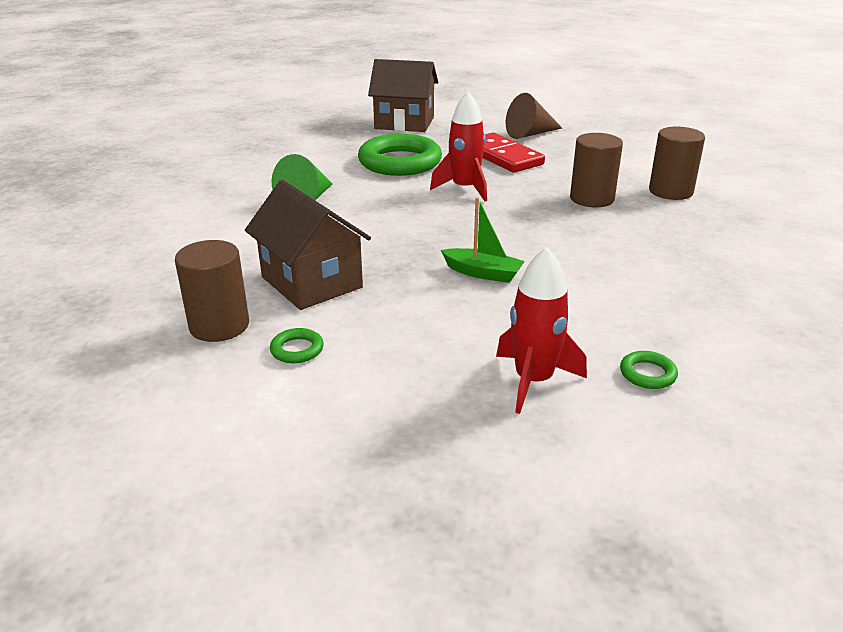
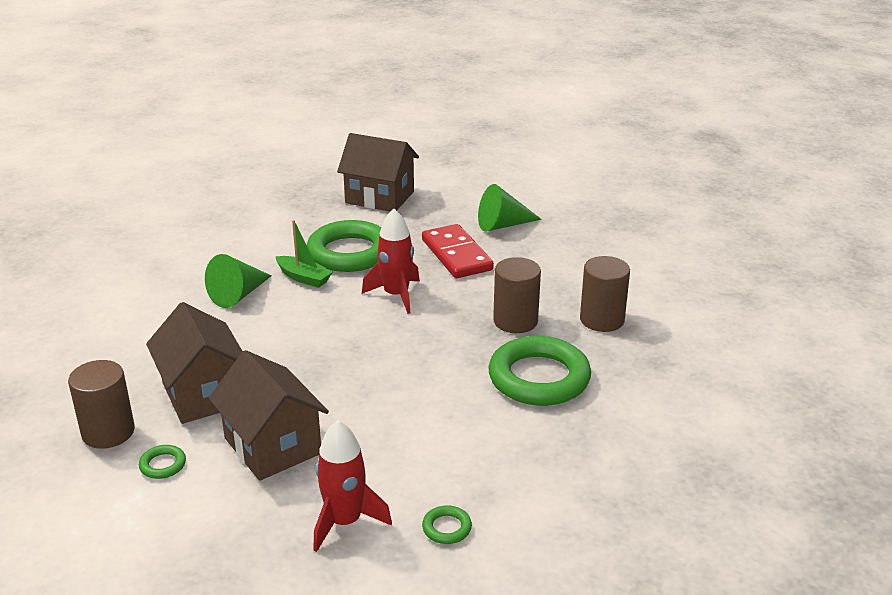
camera: 10 degrees right, 0 degrees up
green boat [441,197,525,283] -> green boat moved to [275,220,333,288]
brown cone [506,93,562,139] -> green cone [478,184,542,232]
none -> brown house [208,350,329,481]
none -> green ring [489,336,591,406]

